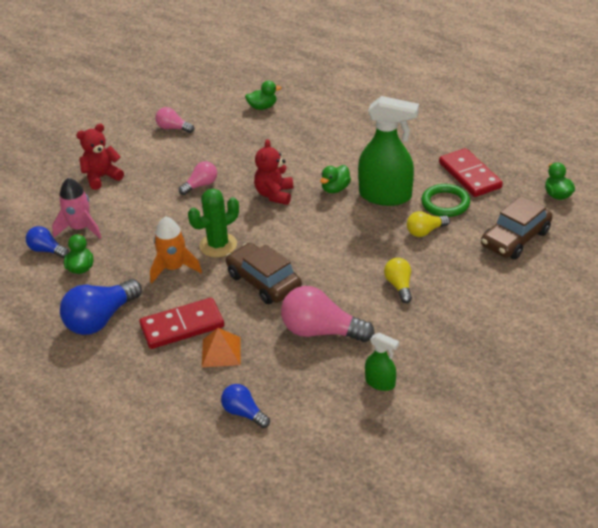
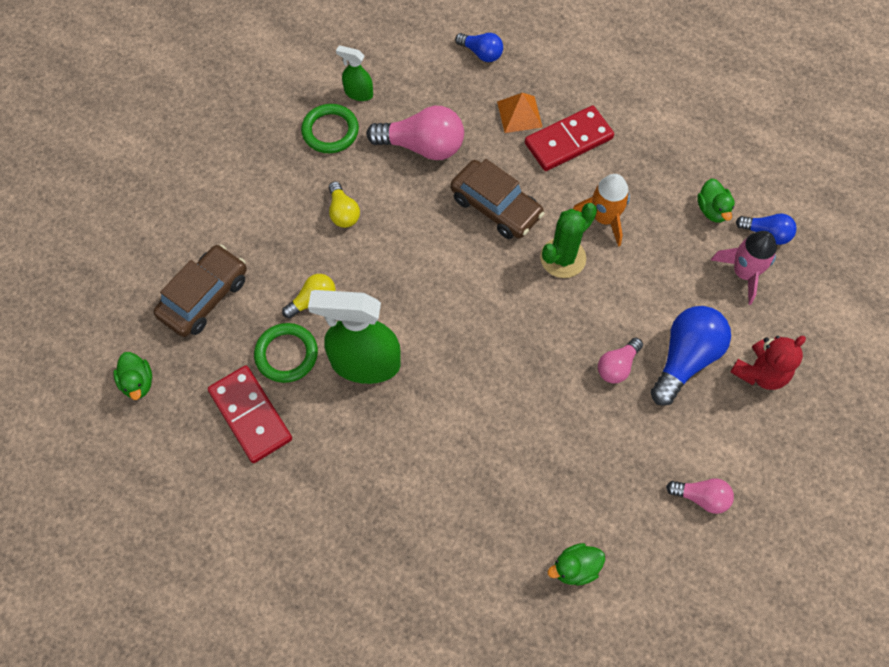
camera: 170 degrees right, 25 degrees up
blue light bulb [60,279,142,335] -> blue light bulb moved to [650,306,731,406]
red teddy bear [254,139,293,205] -> none
green duck [320,165,351,193] -> none
none -> green ring [301,104,359,153]

